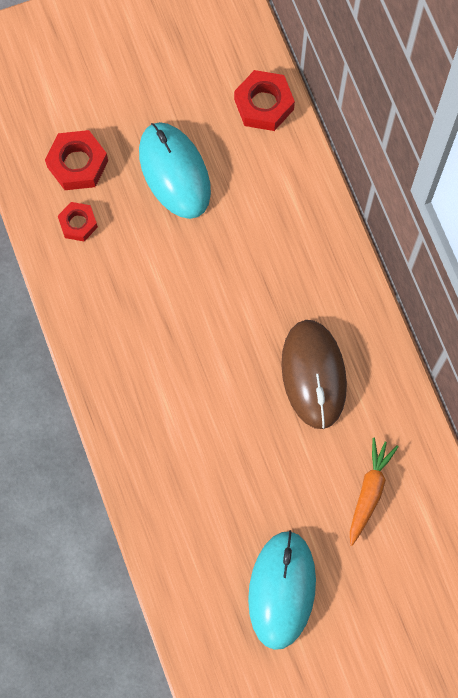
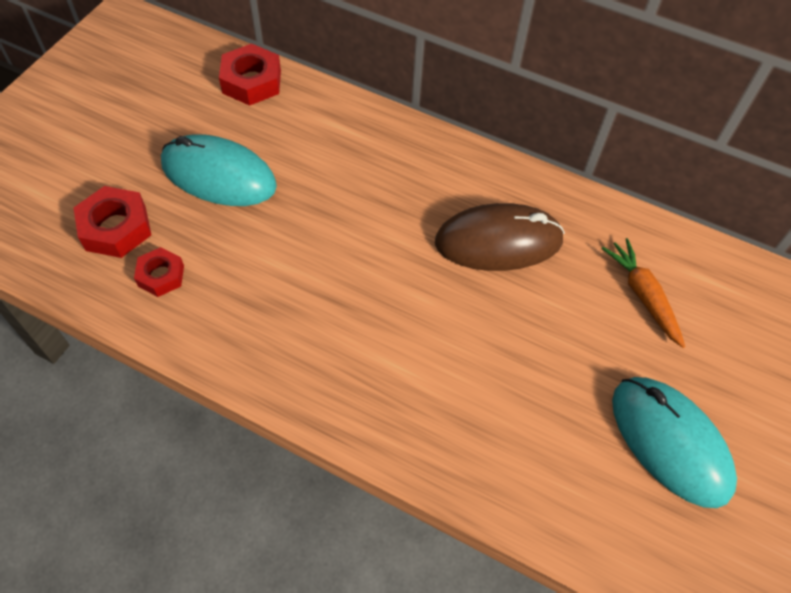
camera: 45 degrees left, 15 degrees down
brown mouse [281,320,347,429] -> brown mouse turned 45 degrees counterclockwise [435,203,565,271]

